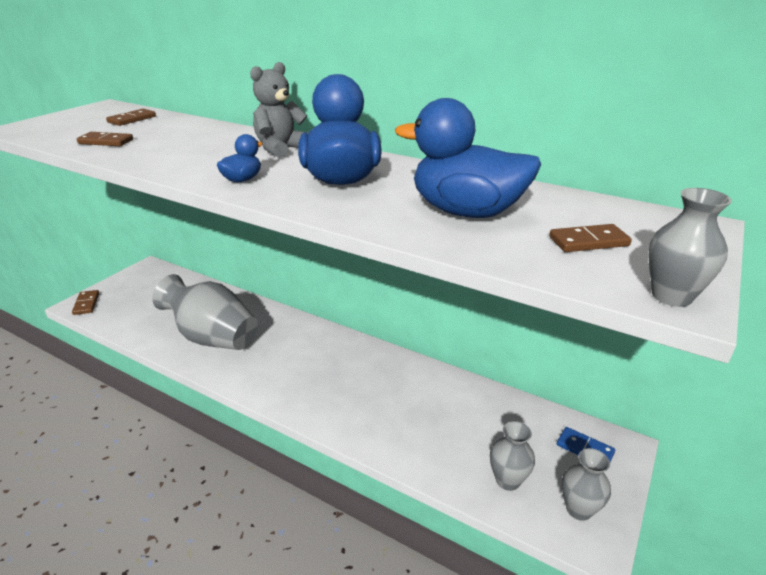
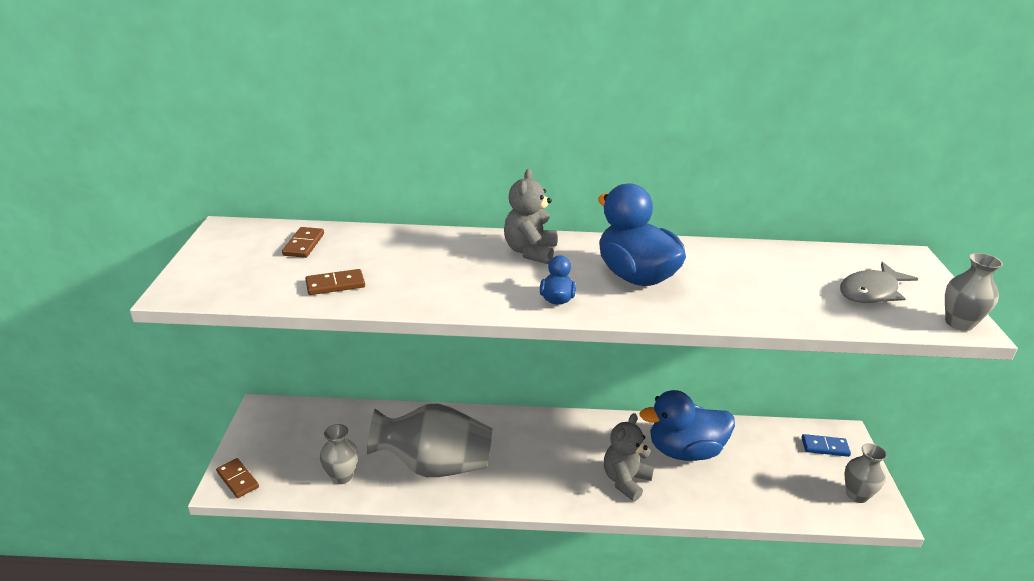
camera: 30 degrees left, 0 degrees up
blue duck [395,98,541,218] -> blue duck moved to [639,390,735,461]
grey vase [490,421,535,491] -> grey vase moved to [320,424,358,484]
brown domino [549,224,632,252] -> grey fish [840,262,918,303]
none -> grey teddy bear [604,413,654,501]

